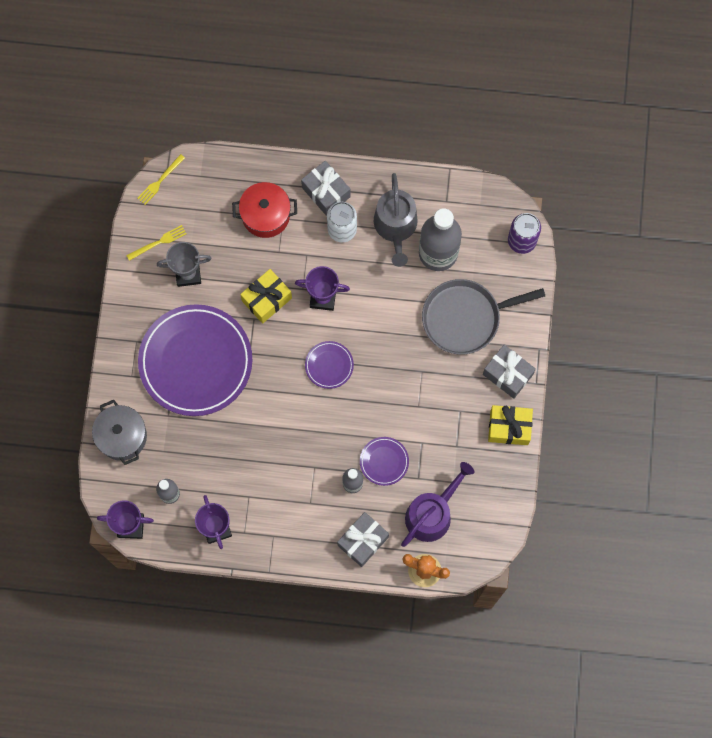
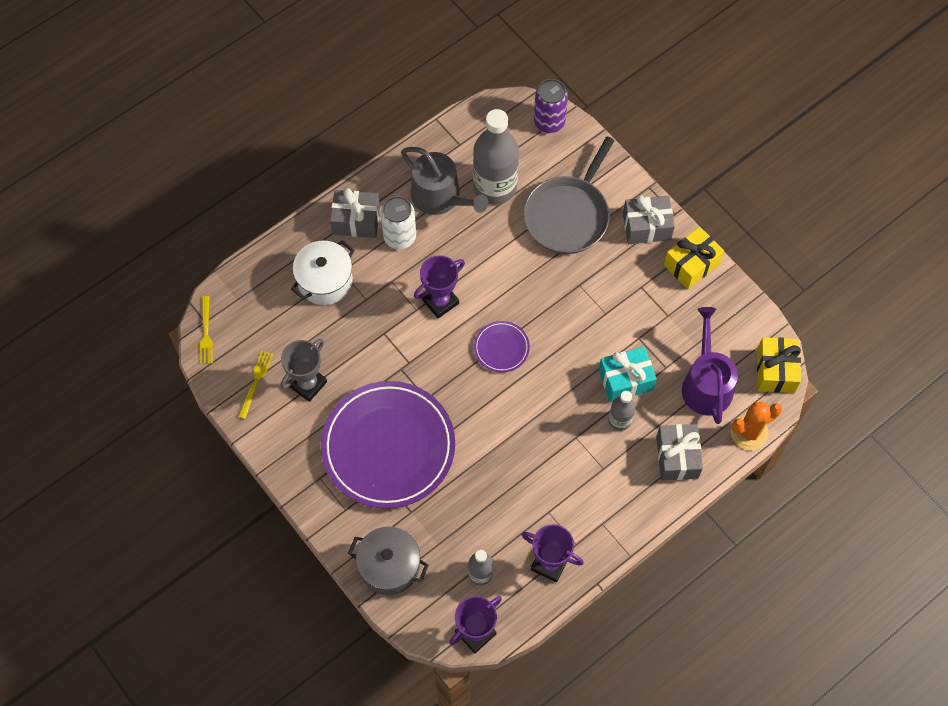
camera: 45 degrees left, 10 degrees down
red pot [232,182,297,238] -> white pot [291,240,354,305]
yellow gift [240,269,292,324] -> yellow gift moved to [757,337,801,393]
purple plate [360,437,409,486] -> turquoise gift [599,347,657,402]

